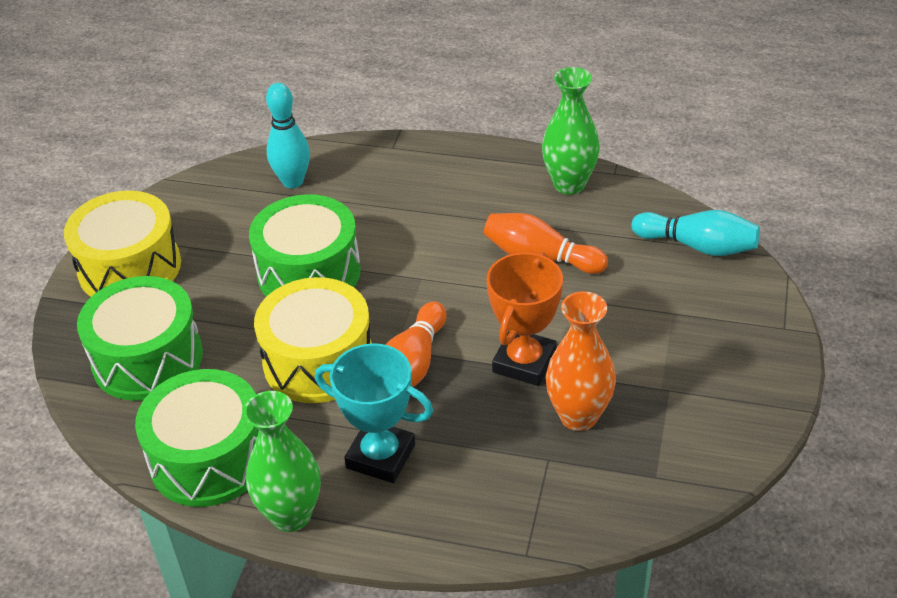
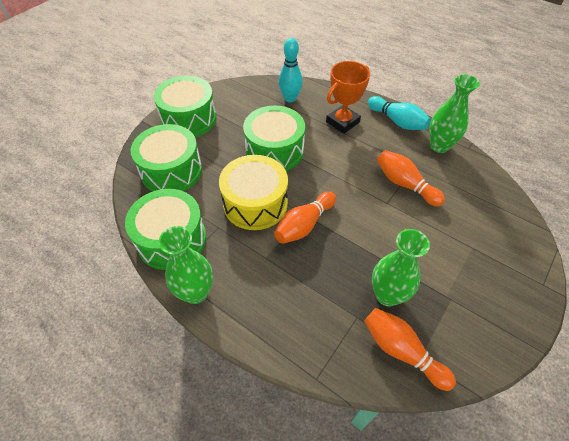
camera: 20 degrees right, 10 degrees up
yellow drum [64,190,181,297] -> green drum [154,76,216,137]
turquoise trophy [315,344,433,483] -> none
orange trophy [486,252,563,386] -> orange trophy moved to [326,61,370,134]
orange vase [546,291,616,431] -> green vase [372,229,430,307]
turquoise bowling pin [631,210,760,256] -> turquoise bowling pin moved to [368,96,431,130]
none -> orange bowling pin [364,308,456,391]

